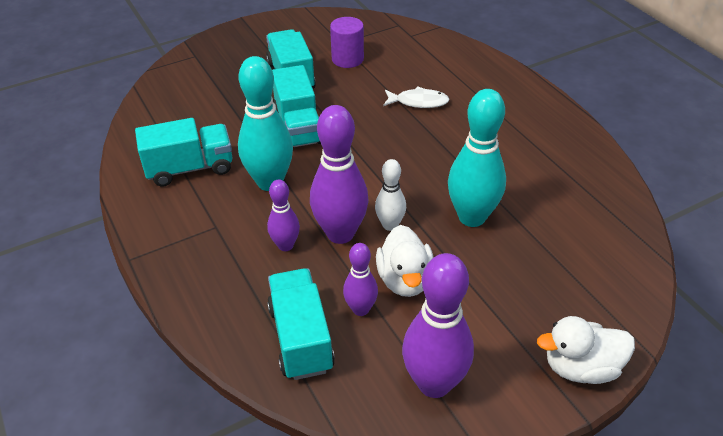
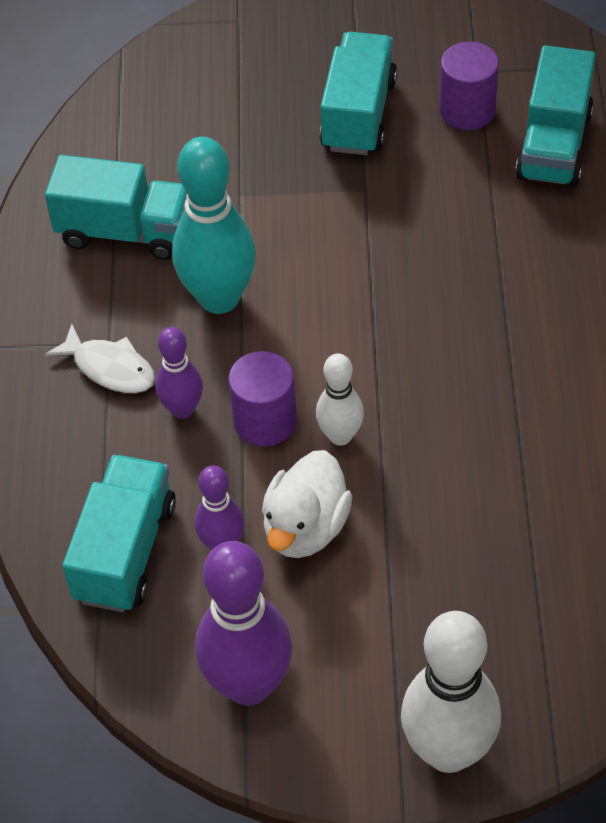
camera: 30 degrees right, 10 degrees up
turquoise truck [272,65,321,147] -> turquoise truck moved to [515,45,596,187]
purple bowling pin [310,105,369,244] -> purple cylinder [228,351,297,447]
white fish [383,86,450,108] -> white fish moved to [45,324,155,393]
turquoise bowling pin [448,89,506,227] -> none
white duck [537,316,635,384] -> white bowling pin [401,611,501,773]

